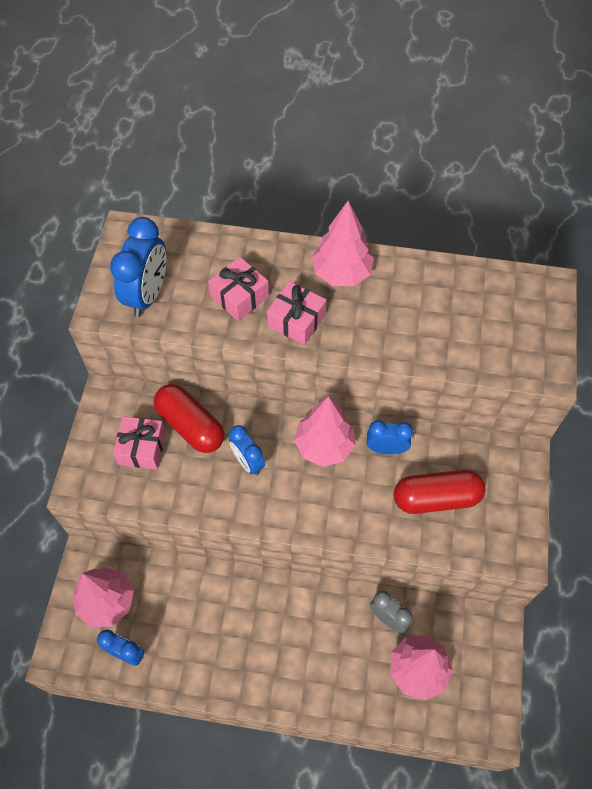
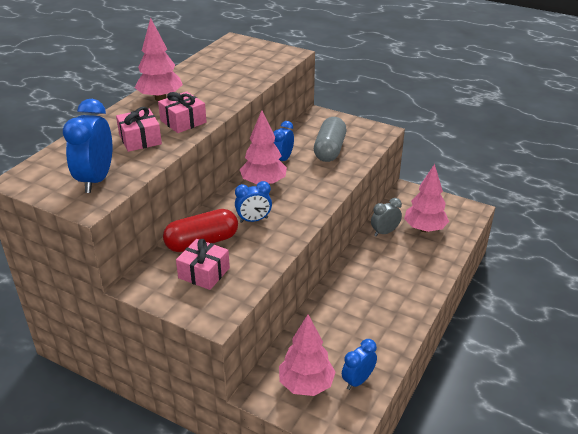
camera: 70 degrees left, 25 degrees down
blue clock [110,217,166,317] -> blue clock turned 120 degrees counterclockwise [63,99,112,193]
red capsule [394,470,486,514] -> grey capsule [314,117,346,162]

